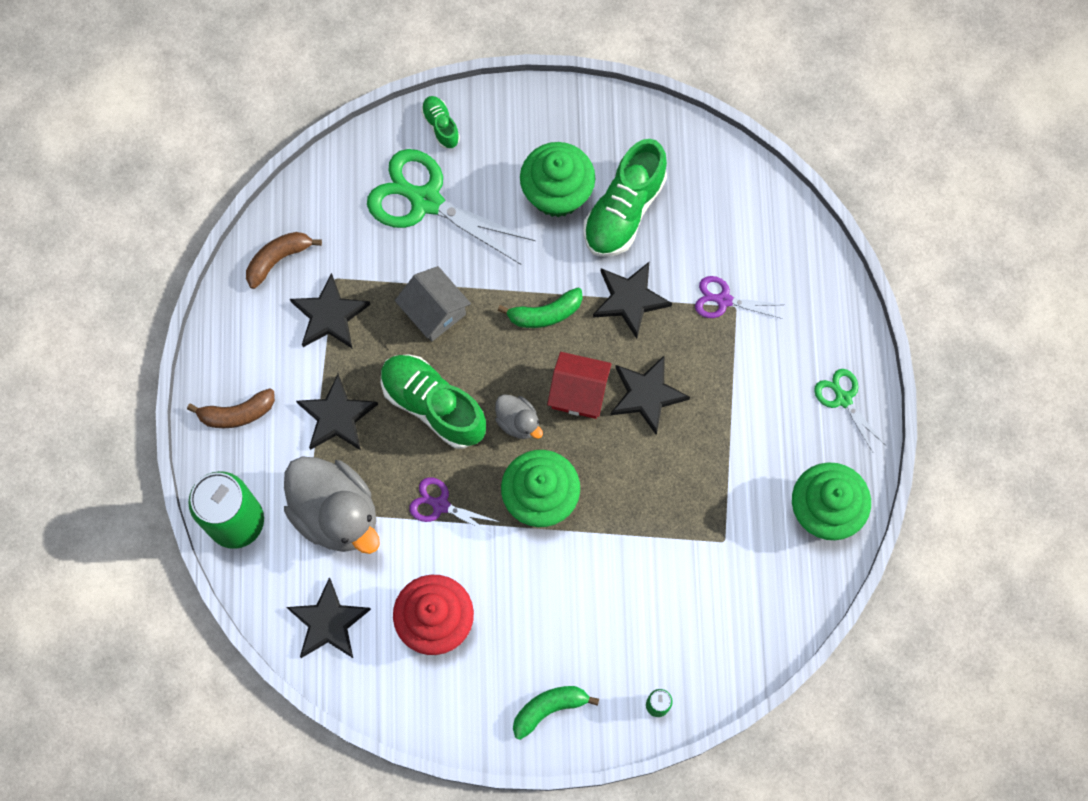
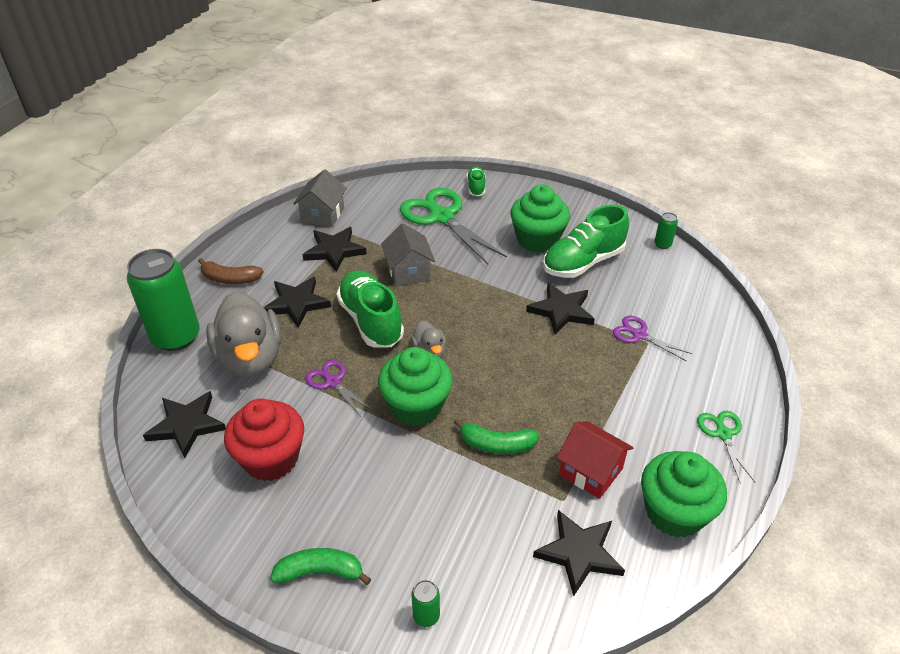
camera: 25 degrees right, 30 degrees down
brown banana [246,232,322,289] -> grey house [293,169,347,227]
green banana [498,288,583,328] -> green banana moved to [454,418,539,454]
red house [547,352,612,419] -> red house moved to [557,421,634,499]
black star [610,355,690,435] -> black star moved to [533,510,625,596]
none -> green can [655,212,678,249]

